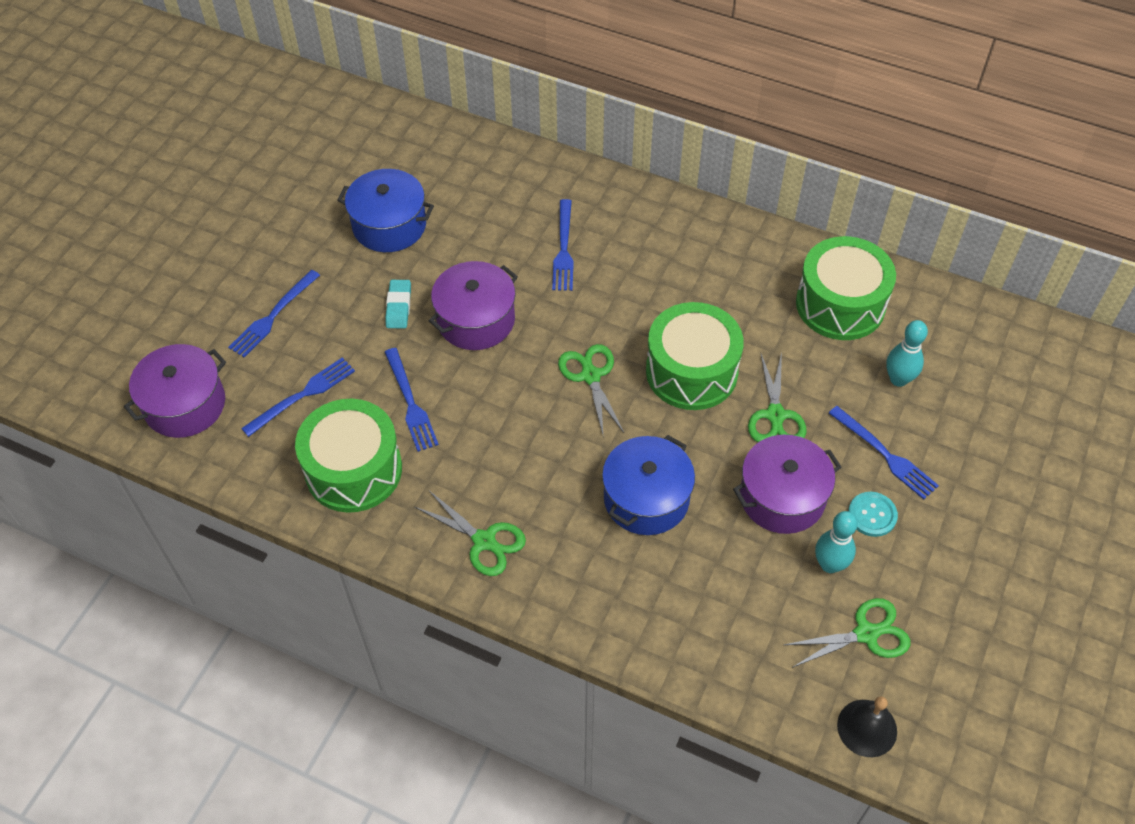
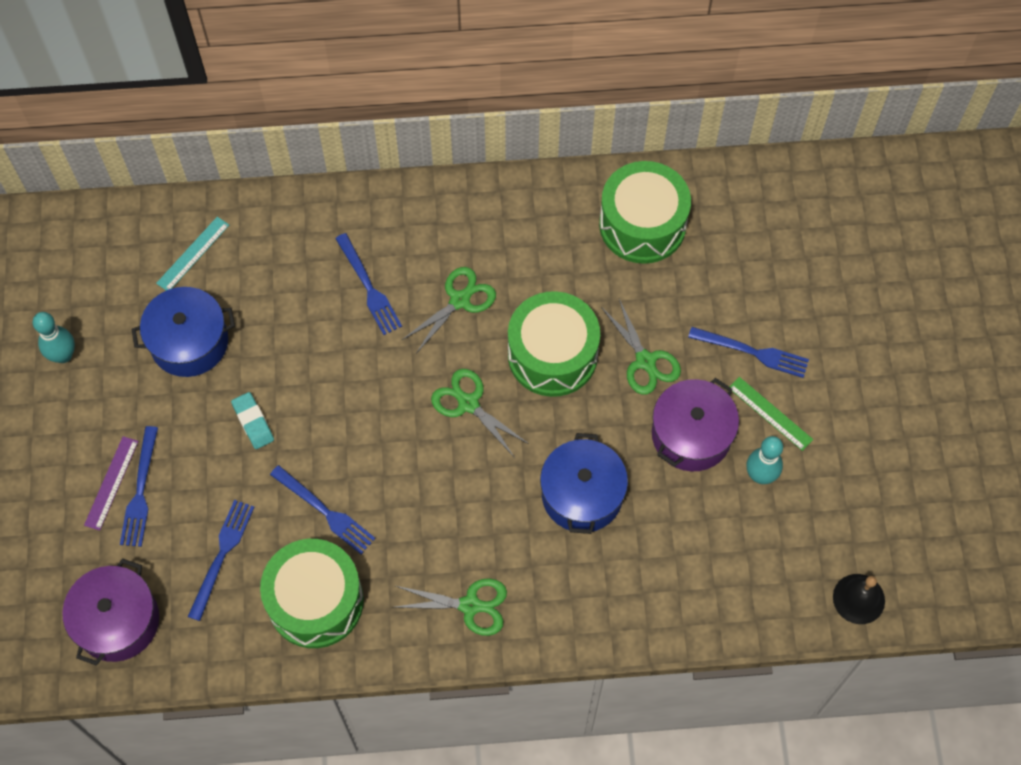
camera: 30 degrees left, 10 degrees up
purple pot [429,261,518,350] -> none
green scissors [784,598,910,668] -> green scissors moved to [402,267,496,352]
turquoise button [848,492,898,537] -> green ruler [729,377,813,451]
turquoise bowling pin [886,320,928,387] -> turquoise bowling pin moved to [33,312,75,363]
none -> purple ruler [84,436,139,531]
none -> turquoise ruler [156,217,229,291]

